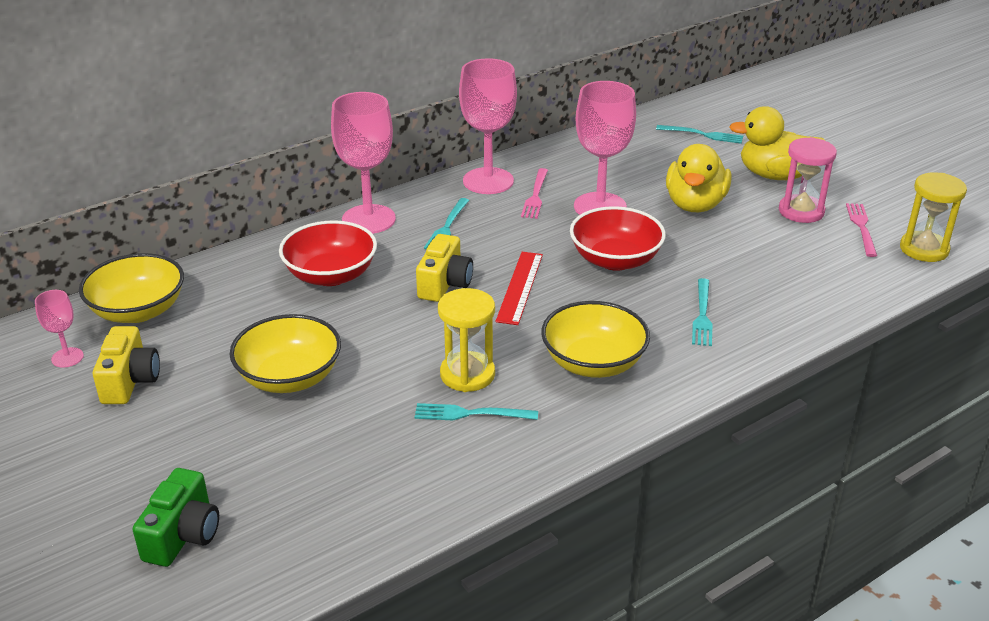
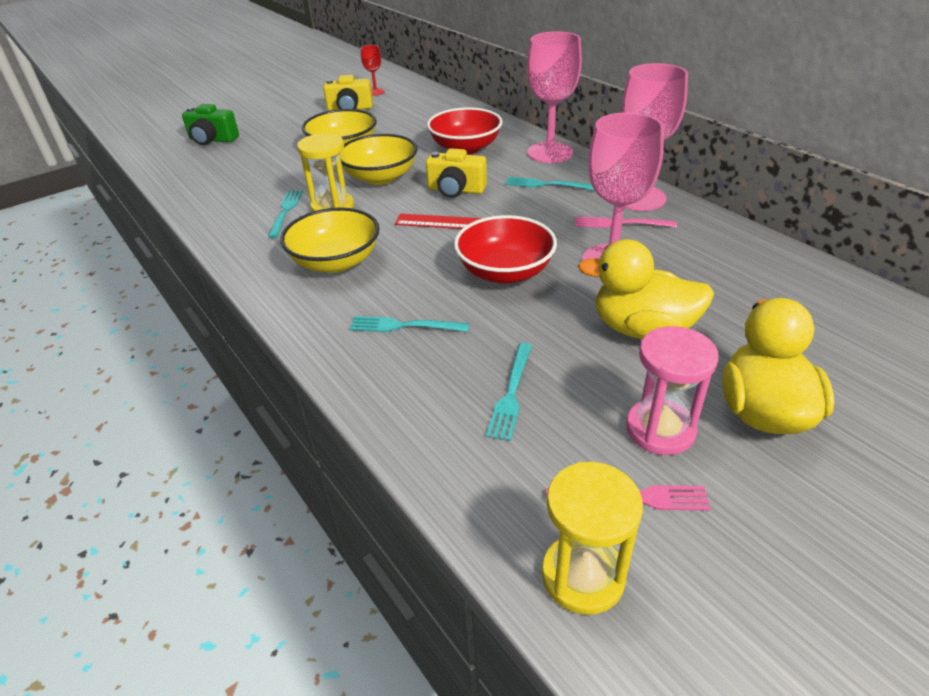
camera: 90 degrees right, 5 degrees up
pink goblet [35,290,84,368] -> red goblet [361,45,385,96]
yellow bowl [79,253,184,323] -> yellow bowl moved to [340,134,417,185]
turquoise fork [656,125,743,144] -> turquoise fork moved to [486,343,532,441]

